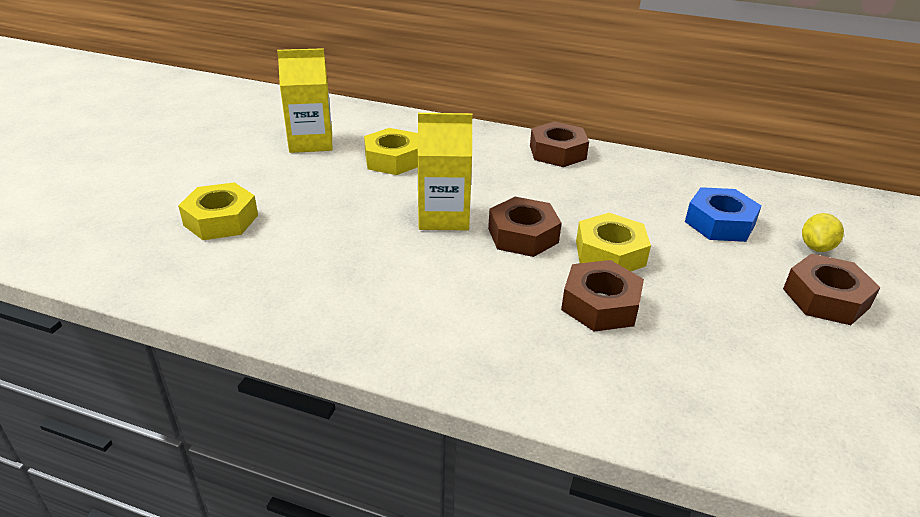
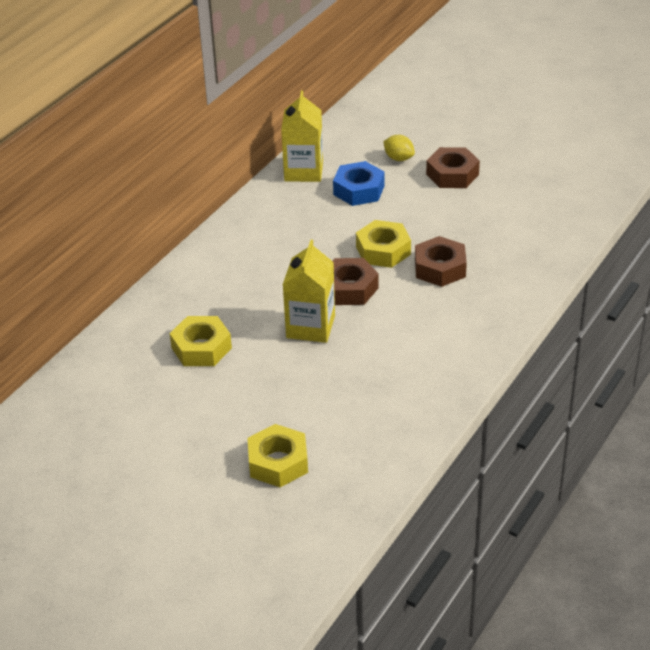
camera: 75 degrees left, 5 degrees up
yellow carton [277,48,332,153] -> yellow carton moved to [281,91,323,182]
brown nut [530,121,589,167] -> none

